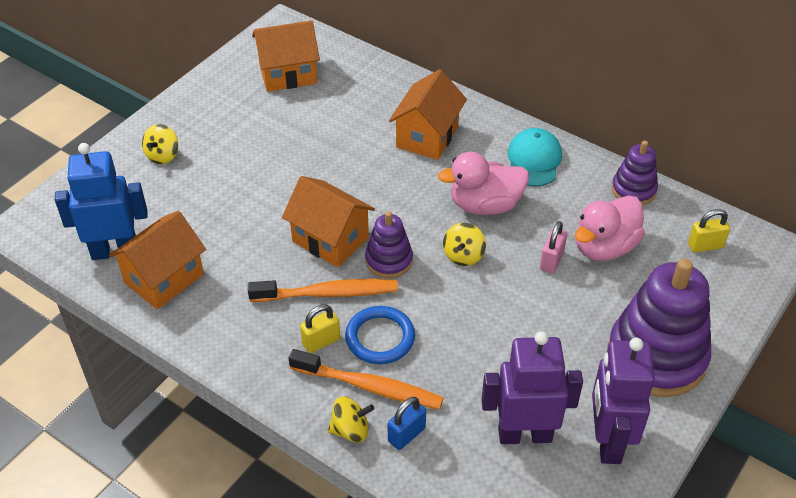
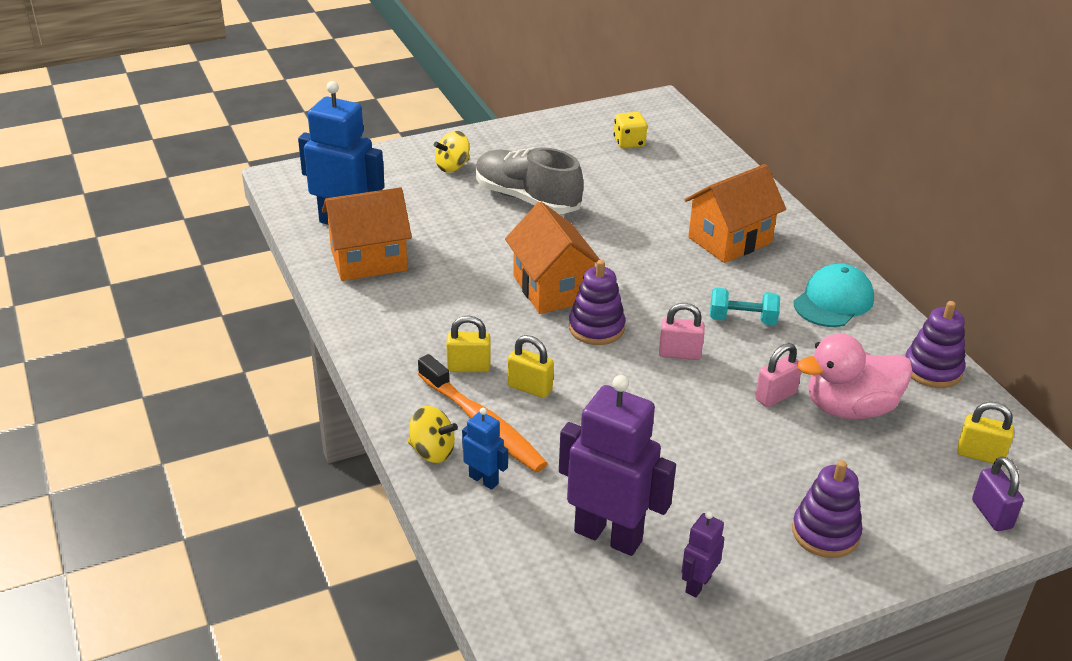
camera: 30 degrees right, 10 degrees down
orange toothbrush [248,279,398,302] -> none
orange house [252,20,320,92] -> yellow dice [614,112,647,149]
blue ring [345,306,415,364] -> yellow padlock [508,335,554,398]
blue padlock [388,397,426,450] -> blue robot [462,408,508,490]
pink duck [438,152,529,215] -> turquoise dumbbell [710,288,780,325]
yellow spinning top [443,223,486,266] -> pink padlock [659,303,705,360]
purple robot [592,337,655,464] -> purple robot [682,511,724,597], size x0.48
purple stacking toy [608,258,711,397] -> purple stacking toy [792,460,862,558], size x0.52
none -> grey shoe [476,147,584,214]
none -> purple padlock [972,456,1024,531]

